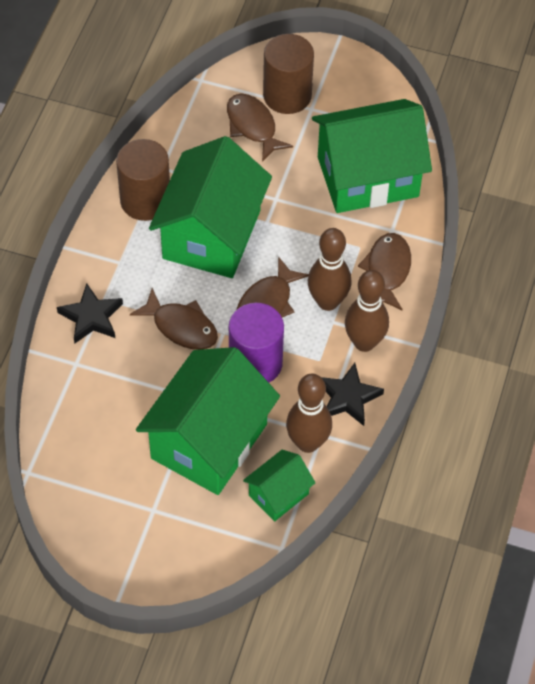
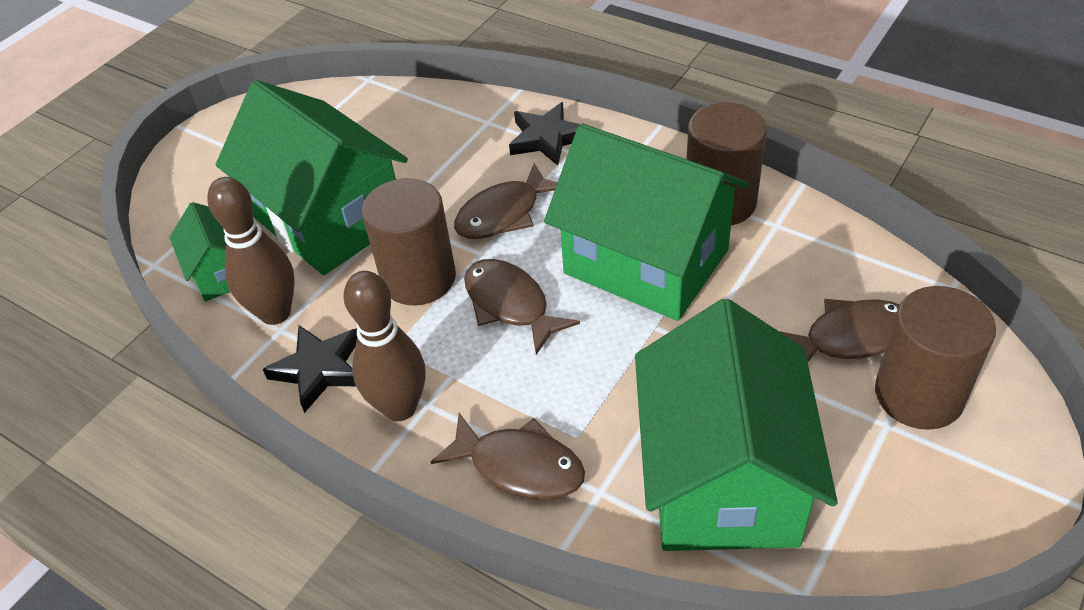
camera: 110 degrees right, 10 degrees down
purple cylinder [229,303,284,383] -> brown cylinder [362,178,456,305]
brown bowling pin [308,228,352,311] -> none

